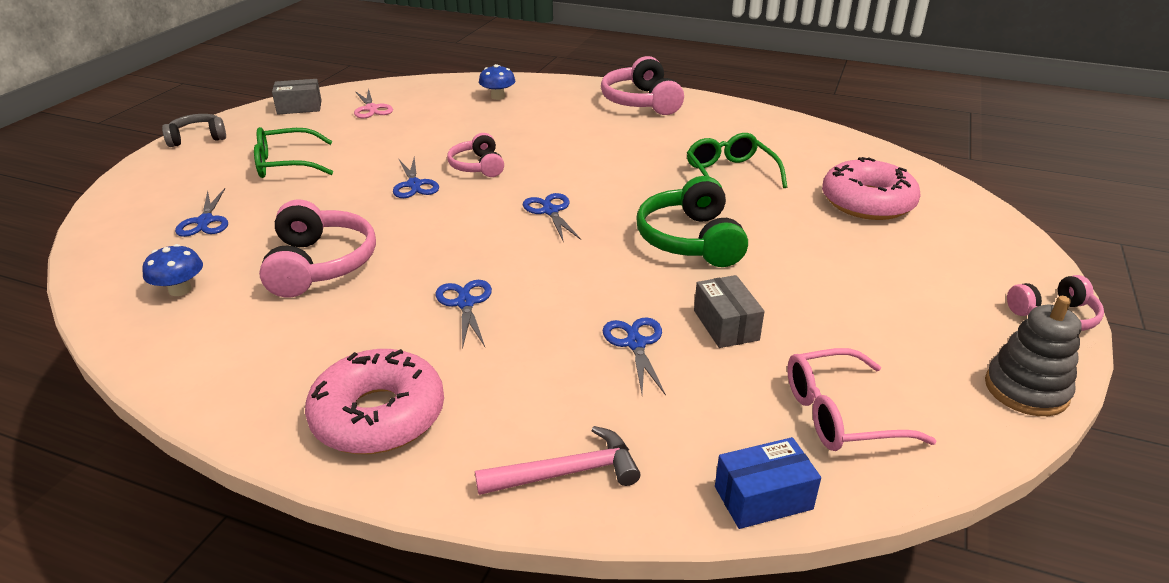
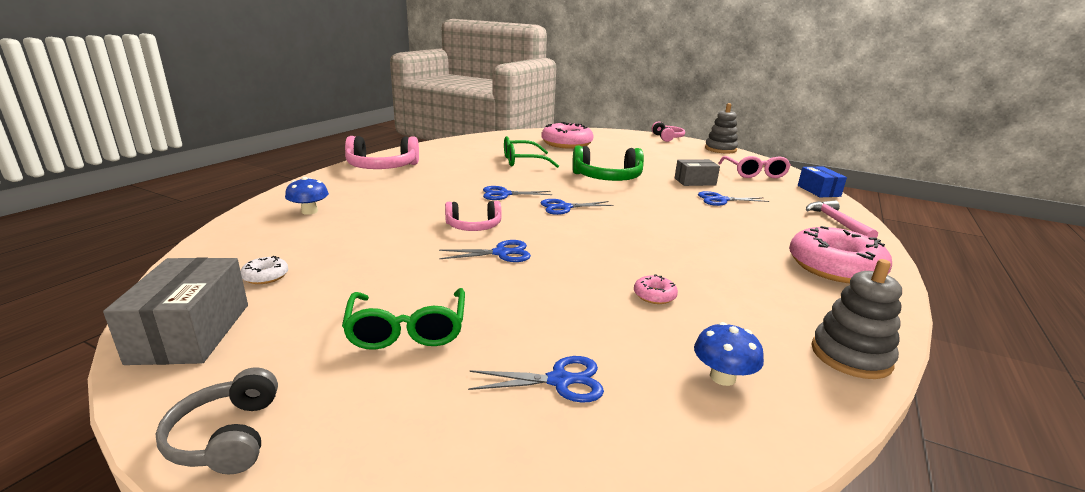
camera: 85 degrees left, 10 degrees down
pink headphones [259,199,376,298] -> pink donut [634,275,678,304]
grey box [272,79,322,115] -> grey box [103,257,248,365], size x1.51
pink scissors [354,88,393,118] -> white donut [241,256,288,284]
blue scissors [436,280,492,350] -> blue scissors moved to [483,186,552,200]
none -> grey stacking toy [811,259,902,379]

